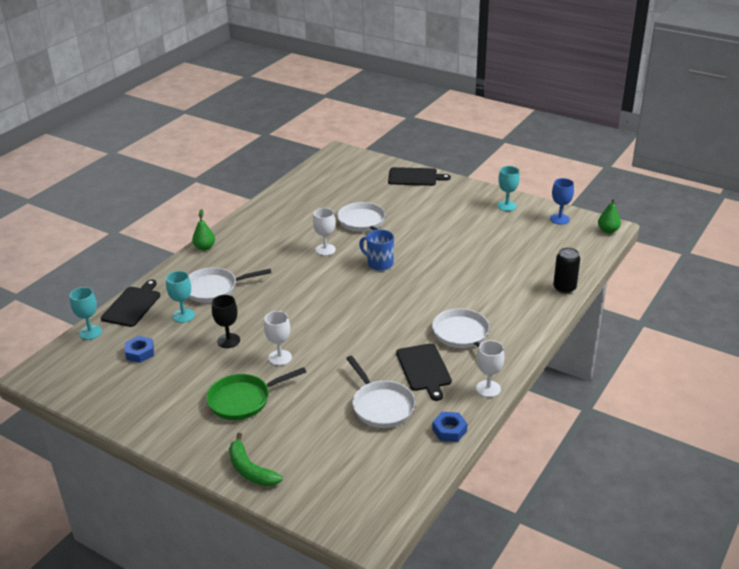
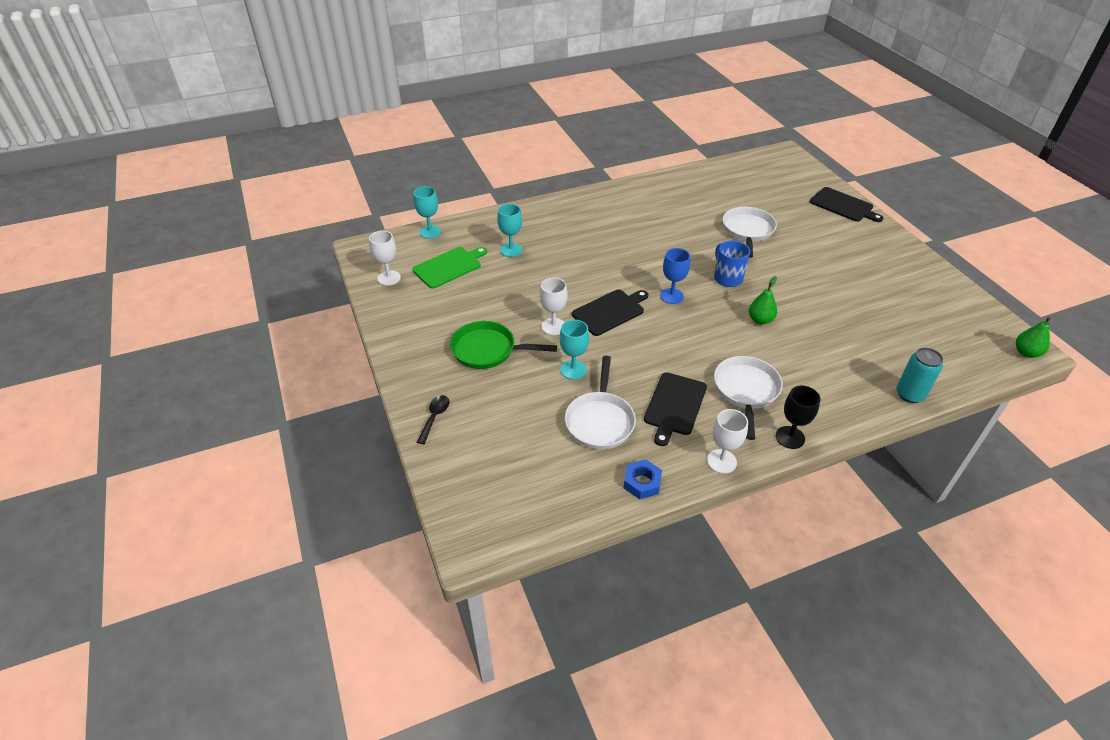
camera: 35 degrees right, 10 degrees up
black cutting board [101,279,160,327] -> black cutting board moved to [572,290,648,336]
blue nut [125,336,154,363] -> green cutting board [412,247,487,289]
white pan [188,268,271,303] -> none
green pear [192,209,215,250] -> green pear moved to [749,276,777,324]
black goblet [212,295,240,348] -> black goblet moved to [776,386,820,449]
green banana [229,433,283,486] -> black spoon [417,395,449,444]
white goblet [313,208,336,256] -> white goblet moved to [369,231,401,286]
turquoise goblet [497,166,520,211] -> turquoise goblet moved to [560,320,589,380]
blue goblet [550,178,574,225] -> blue goblet moved to [660,248,690,304]
black can [553,247,580,294] -> turquoise can [896,348,943,403]

